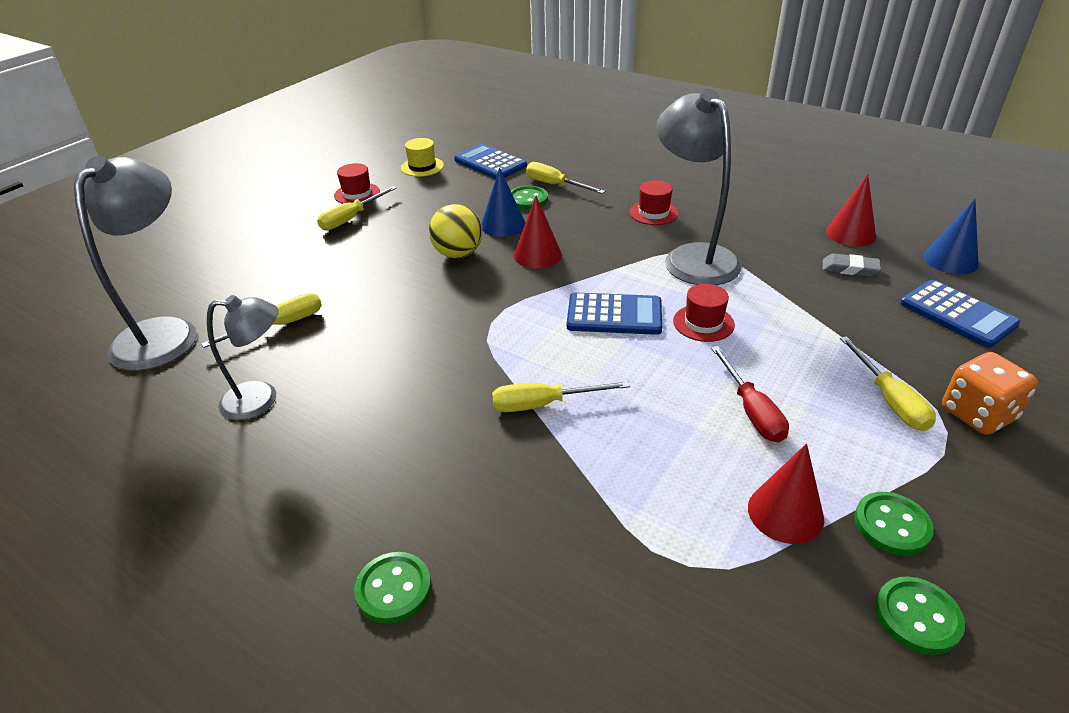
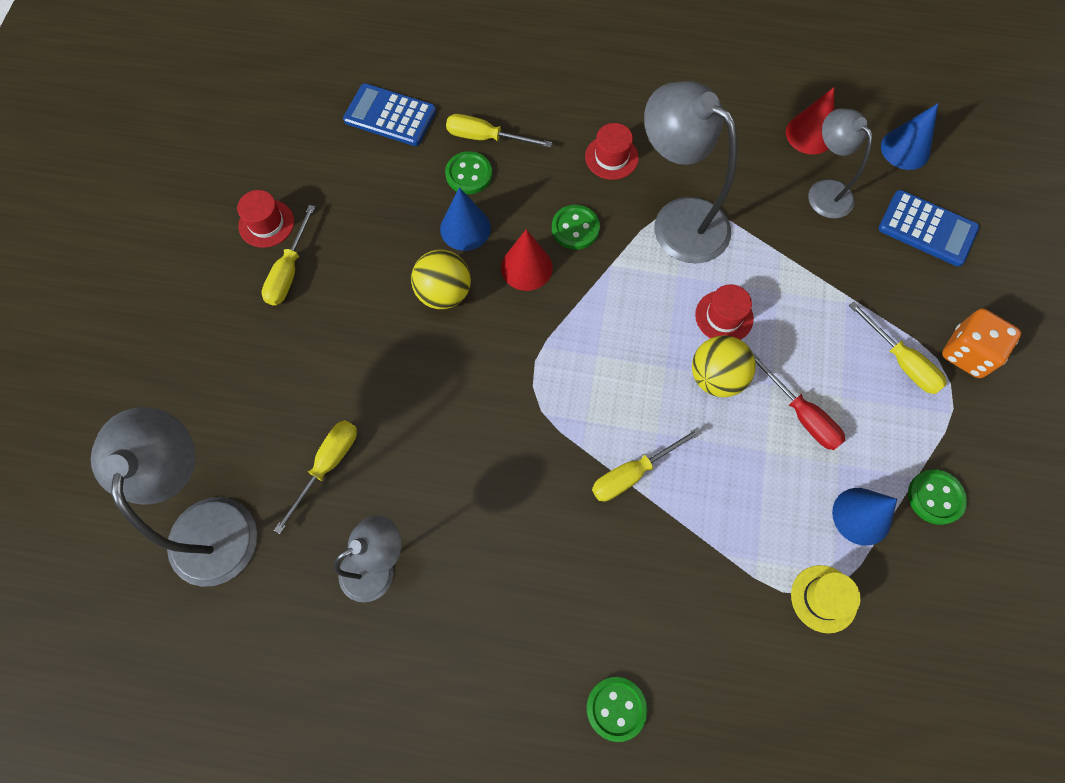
camera: 25 degrees left, 30 degrees up
yellow hat [401,138,444,177] -> yellow hat moved to [791,565,861,633]
blue calculator [567,293,662,335] -> none
red cone [748,443,824,544] -> blue cone [832,488,897,546]
grey eraser [823,253,881,277] -> grey lamp [808,108,873,219]
green button [875,577,965,655] -> green button moved to [552,205,600,250]
none -> yellow ball [692,335,756,397]

